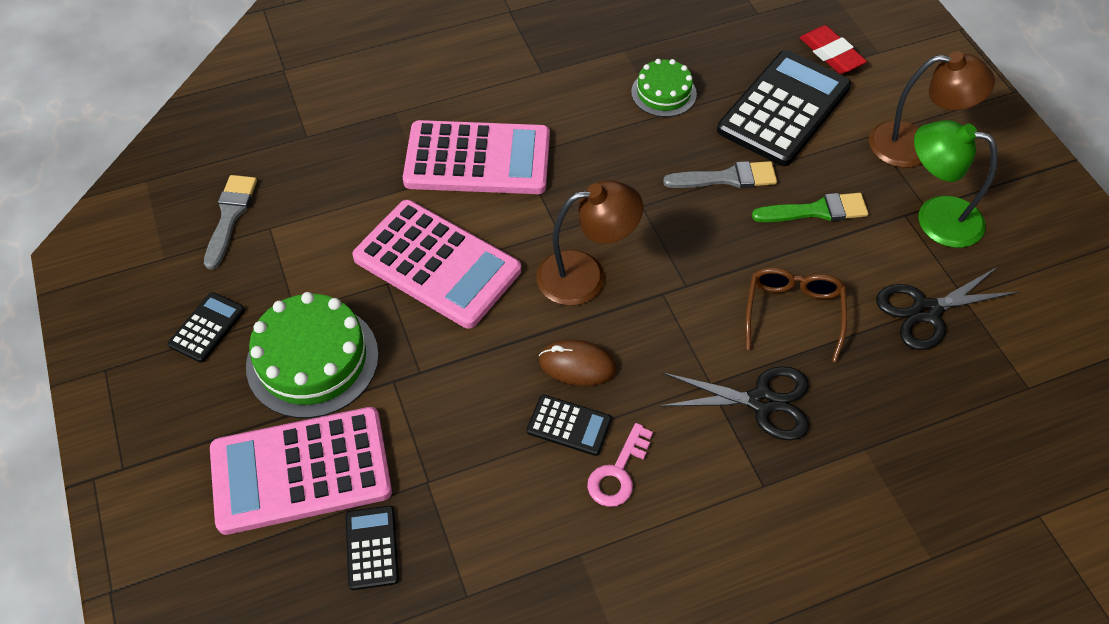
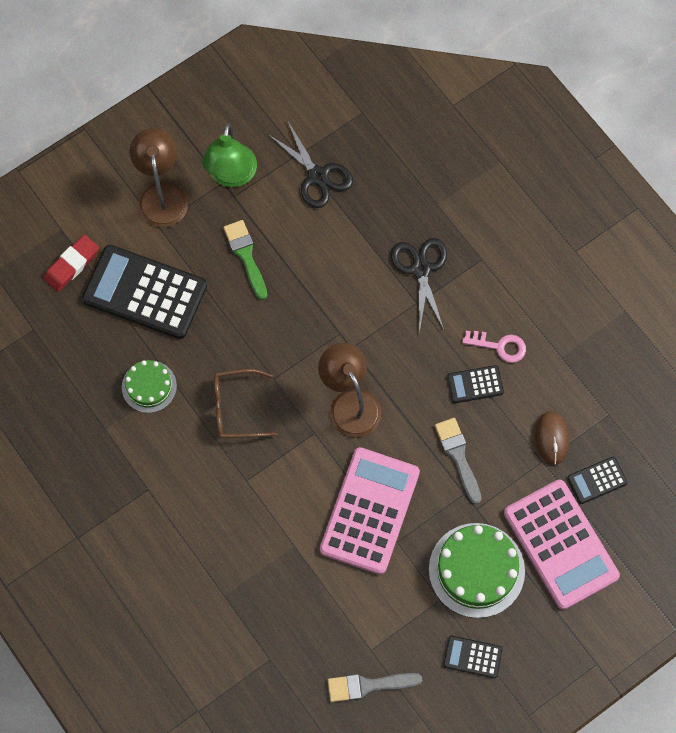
camera: 105 degrees left, 15 degrees up
pink calculator [403,120,550,194] -> none
black calculator [527,395,612,456] -> black calculator turned 105 degrees counterclockwise [447,365,504,403]
brown mouse [539,339,616,386] -> brown mouse moved to [535,411,569,465]
grey brush [663,161,777,188] -> grey brush moved to [435,418,481,504]
brown glasses [745,268,847,363] -> brown glasses moved to [214,369,278,438]

